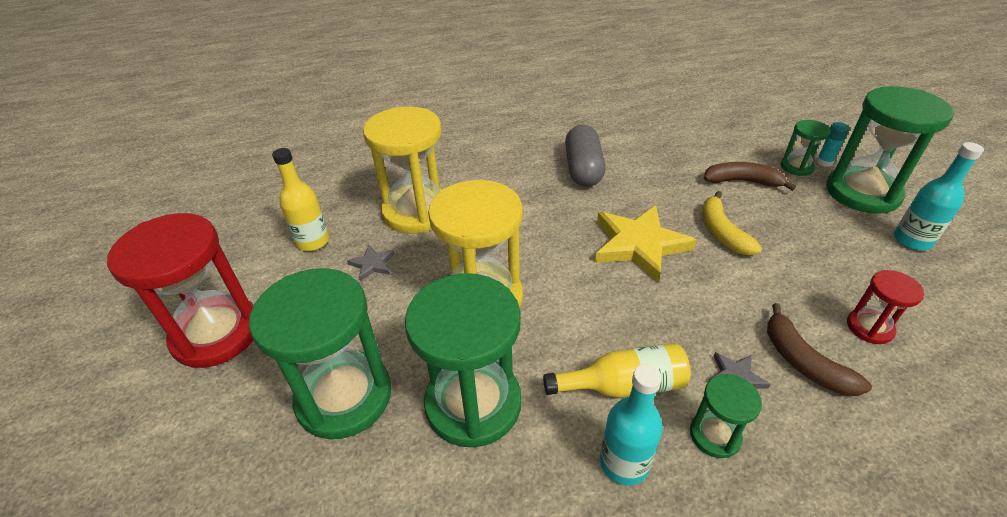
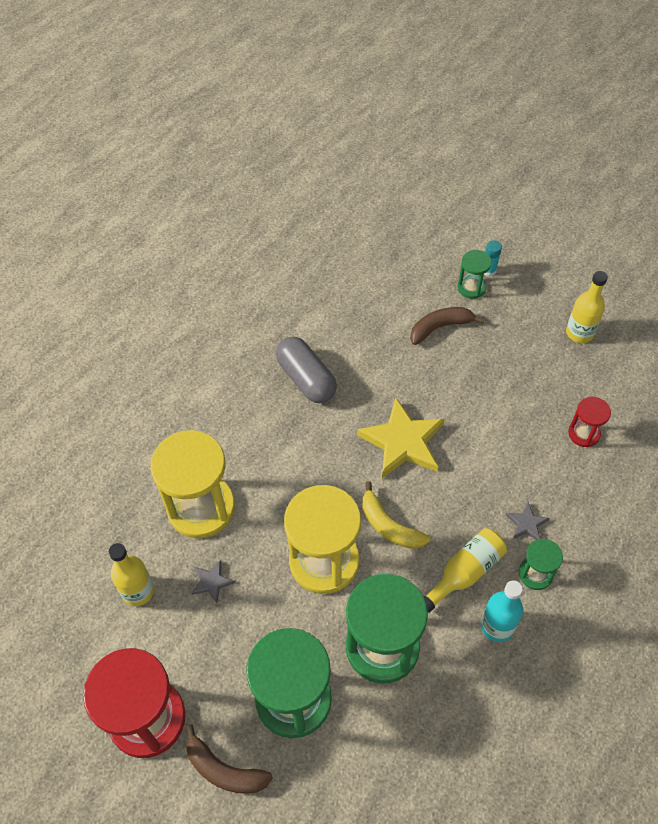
camera: 35 degrees left, 15 degrees up
yellow banana [702,191,762,255] -> yellow banana moved to [363,481,430,549]
brown banana [767,303,872,396] -> brown banana moved to [186,724,273,794]
green hourglass [826,86,954,214] -> none
turquoise bottle [894,142,984,251] -> yellow bottle [566,271,608,343]

